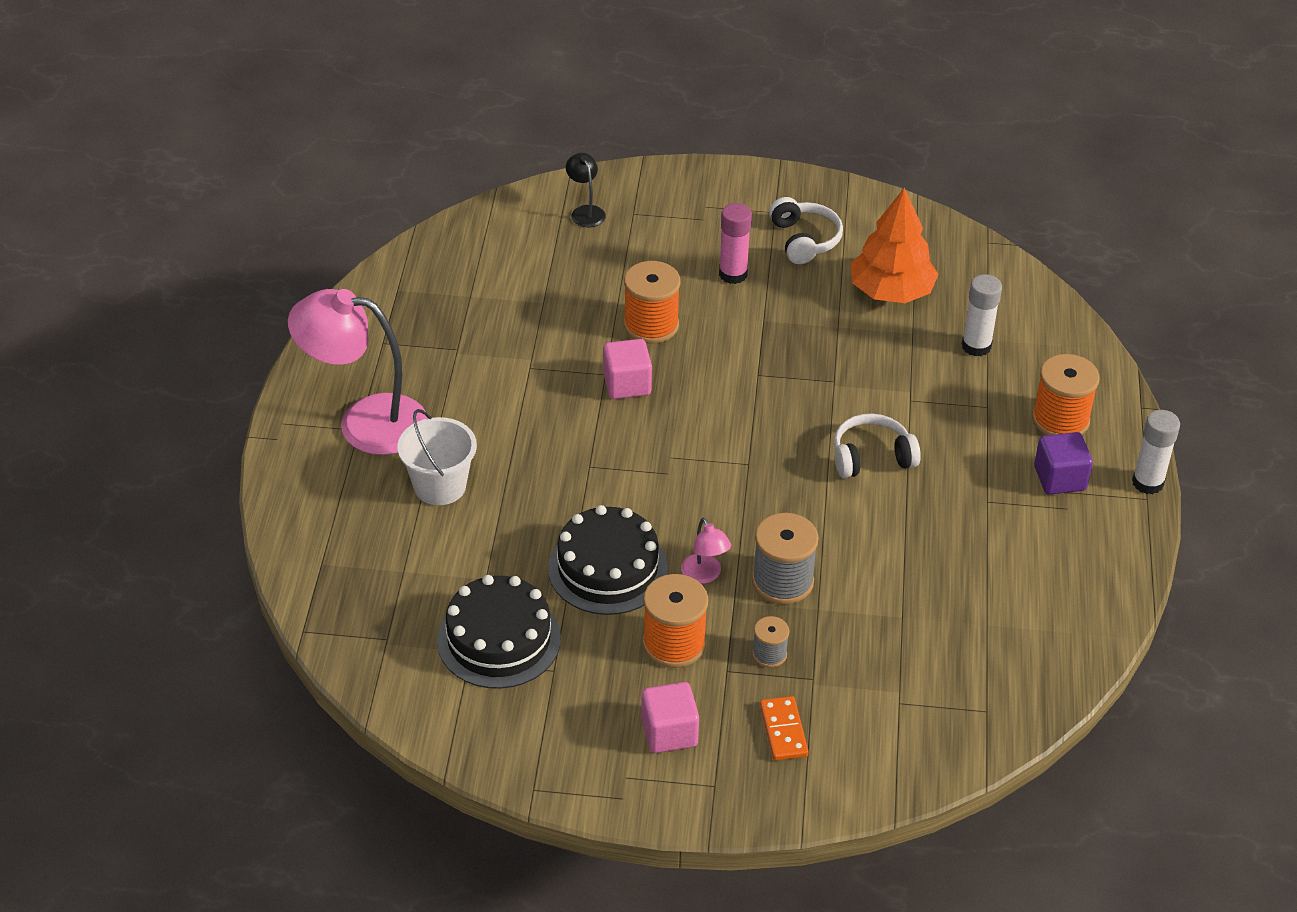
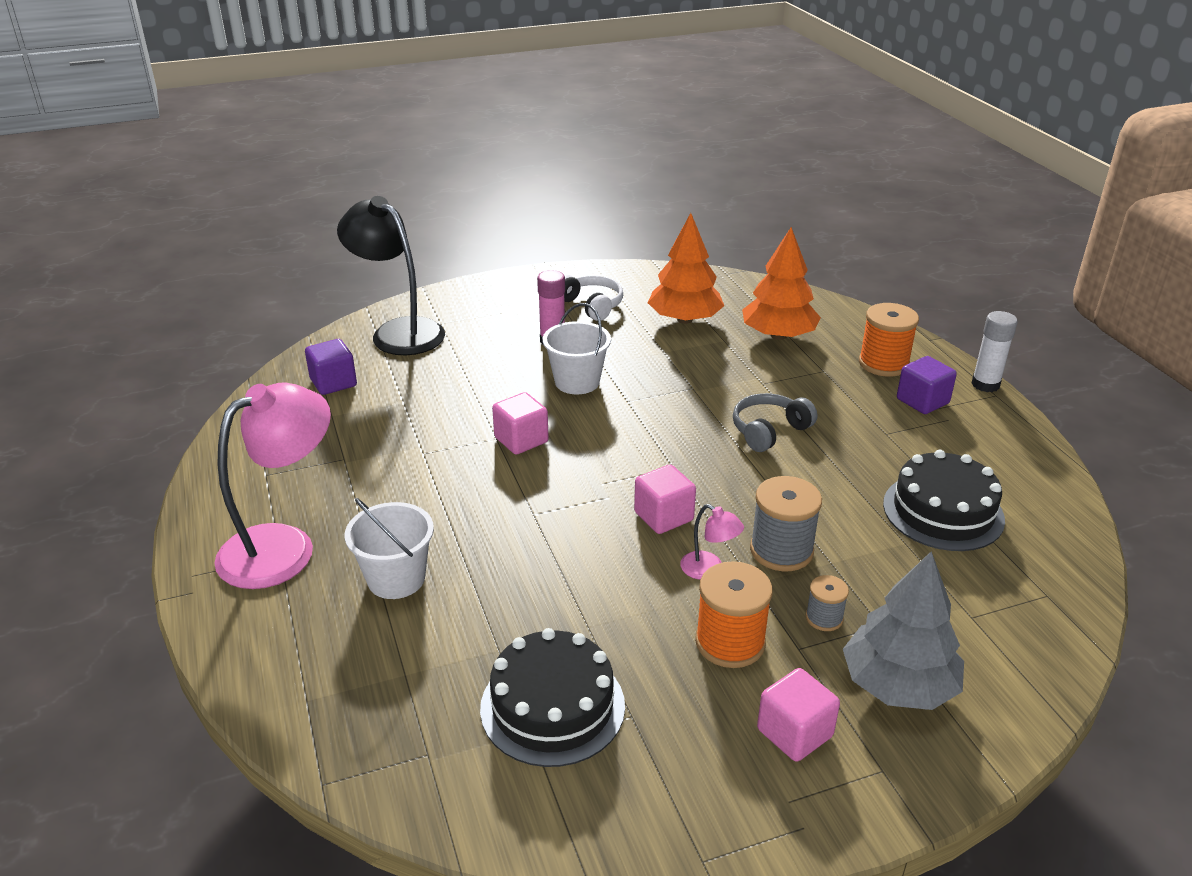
camera: 25 degrees left, 10 degrees down
pink lamp [288,289,428,455] -> pink lamp turned 150 degrees clockwise [214,382,331,589]
black cake [548,505,668,615] -> black cake moved to [883,450,1005,551]
black lamp [566,153,606,227] -> black lamp [337,196,445,355], size x2.29
orange spool [624,261,681,344] -> none
orange domino [760,696,809,760] -> grey tree [843,551,964,710]
white headphones [833,414,921,478] -> grey headphones [733,393,817,452]
white glue stick [962,274,1002,356] -> orange tree [742,227,821,340]
none -> purple cube [305,339,357,395]
none -> white bucket [543,303,611,394]
none -> pink cube [634,465,696,534]

